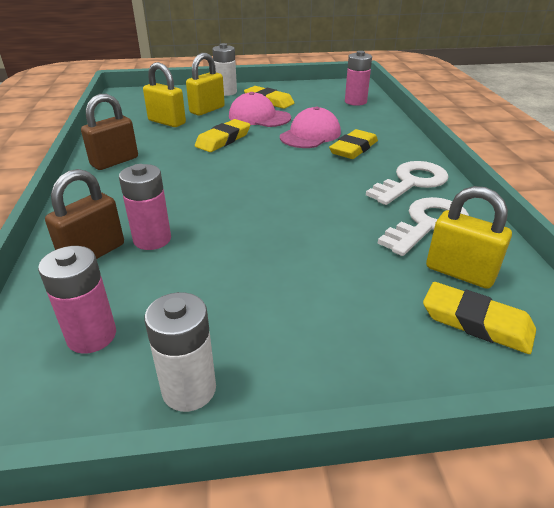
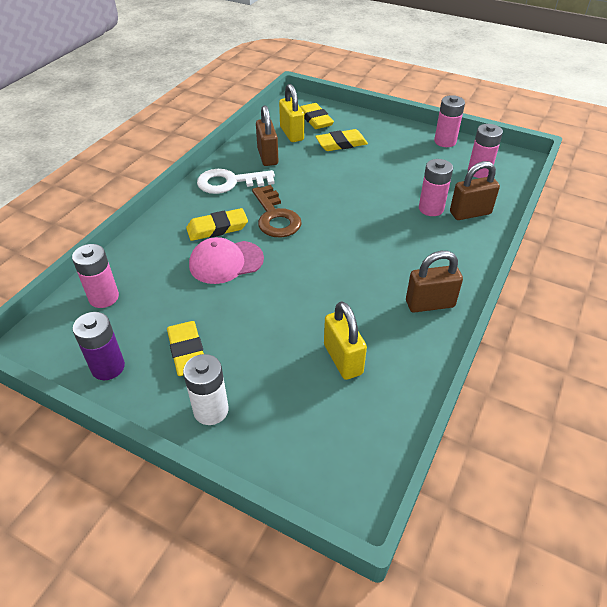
camera: 145 degrees left, 10 degrees up
white battery [144,292,216,412] -> pink battery [434,95,465,147]
yellow padlock [186,53,225,115] -> none
yellow eraser [195,119,250,152] -> yellow eraser moved to [315,129,368,151]
pink cap [229,92,291,127] -> none
white key [377,197,469,256] -> brown padlock [256,105,278,166]
none -> purple battery [73,312,125,380]
none -> brown key [252,185,302,238]

